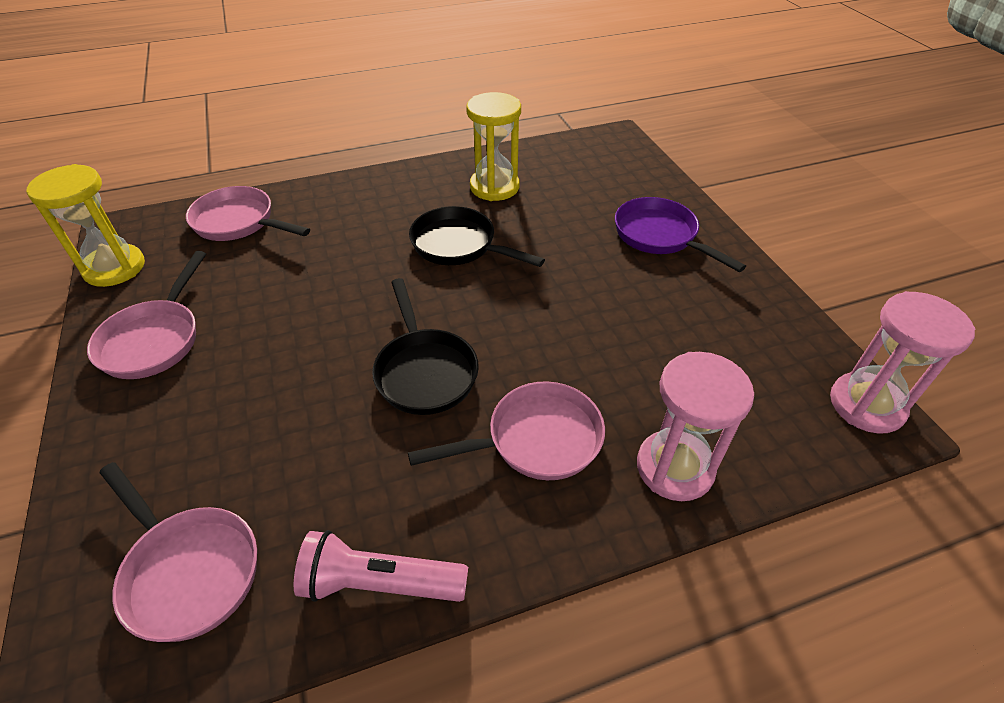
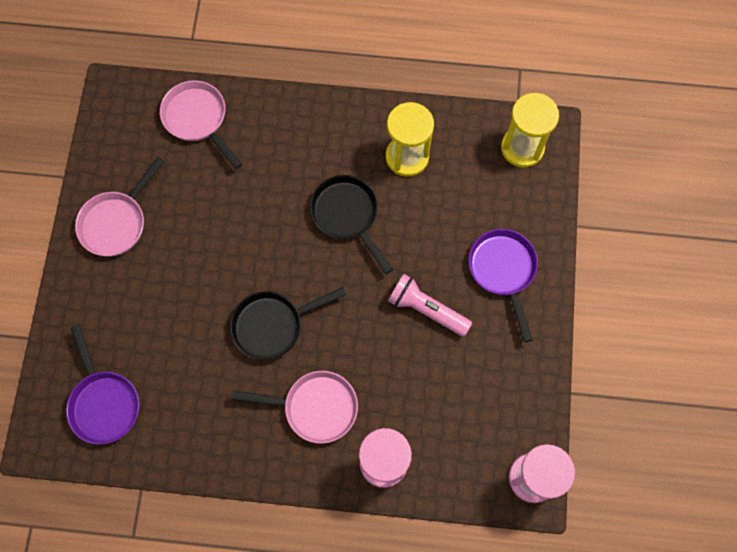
camera: 25 degrees right, 25 degrees up
yellow hourglass [26,164,145,287] -> yellow hourglass moved to [501,93,559,168]
pink pan [100,462,257,642] -> purple pan [66,325,139,445]
pink flashlight [294,530,468,602] -> pink flashlight moved to [388,274,472,337]
black pan [372,278,479,415] -> black pan turned 60 degrees clockwise [230,287,347,360]

